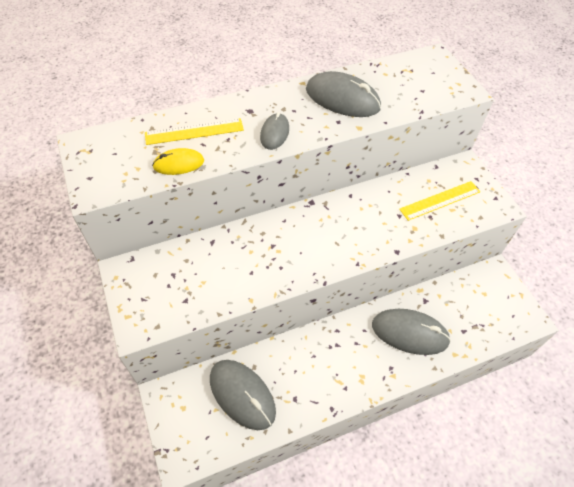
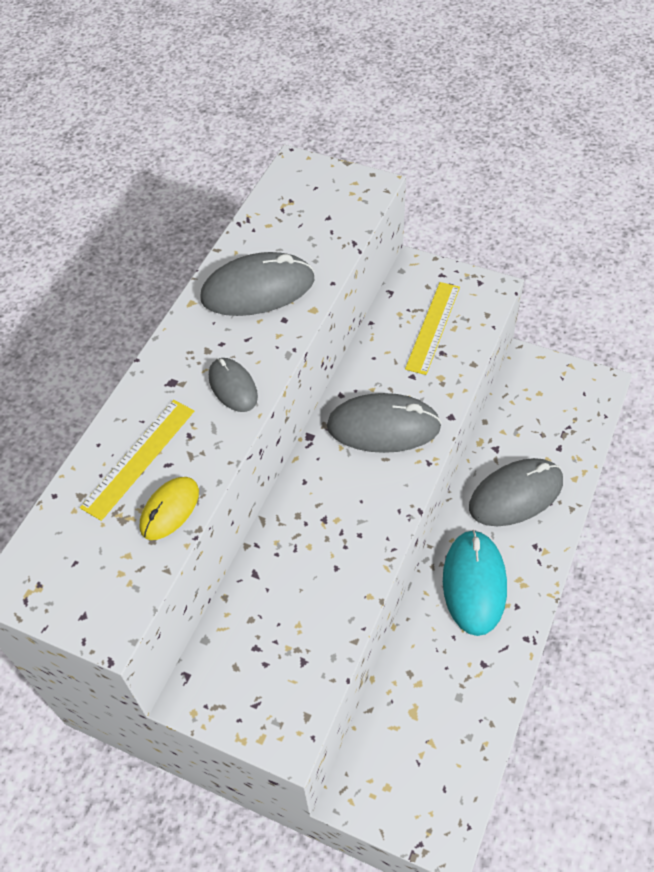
camera: 40 degrees left, 0 degrees up
grey mouse [210,360,276,430] -> grey mouse moved to [327,393,442,453]
none -> turquoise mouse [443,530,507,636]

